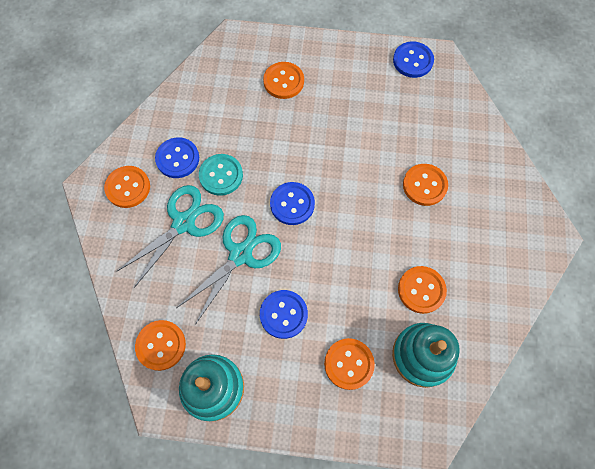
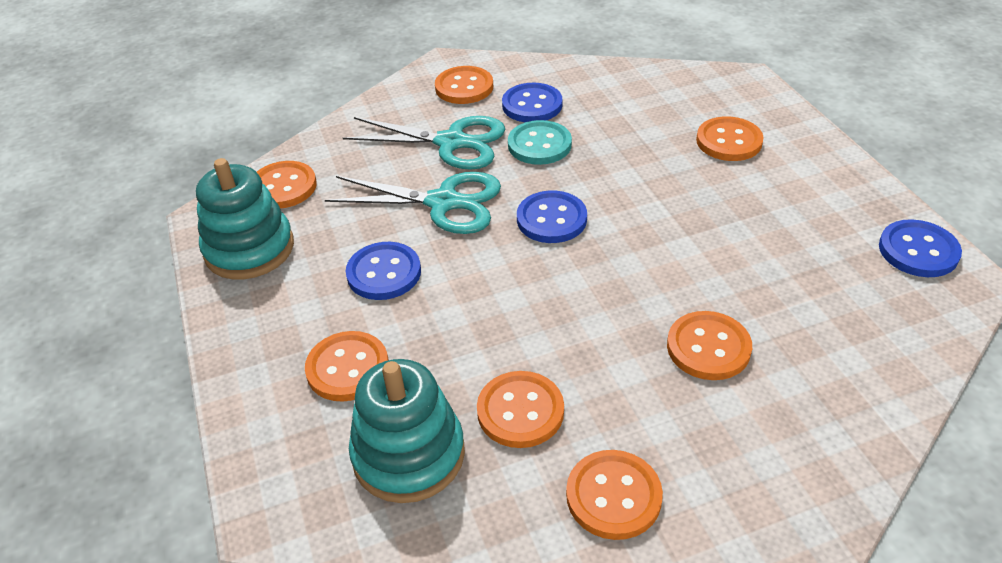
camera: 65 degrees right, 25 degrees down
none -> orange button [566,450,663,540]

